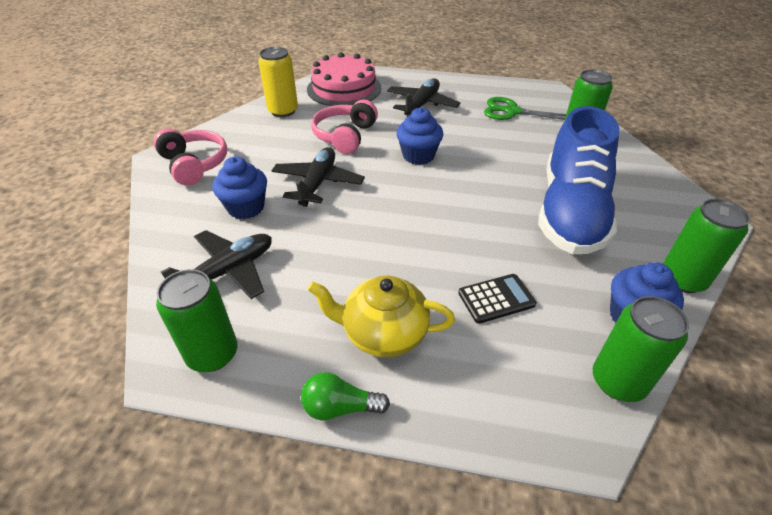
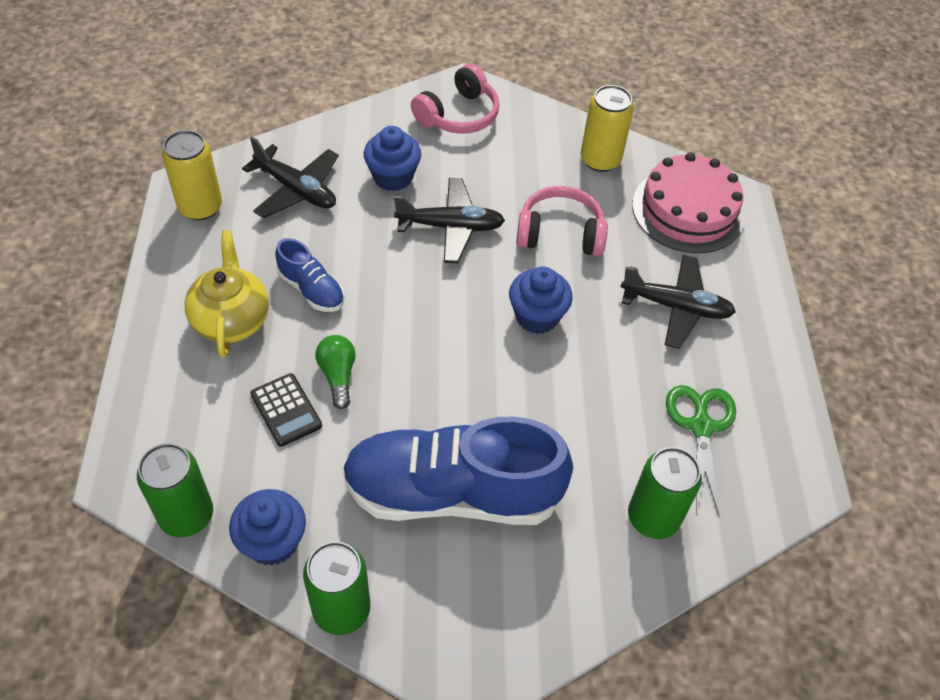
camera: 75 degrees right, 10 degrees up
green can [156,269,237,372] -> yellow can [162,130,222,220]
green light bulb [301,372,390,421] -> green light bulb moved to [315,335,356,409]
none -> blue shoe [275,238,345,312]

